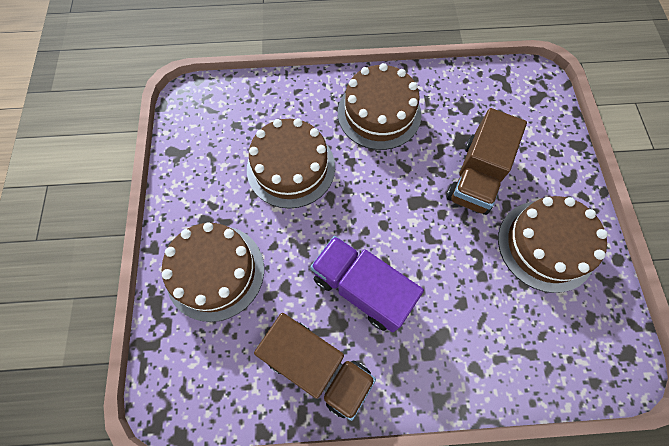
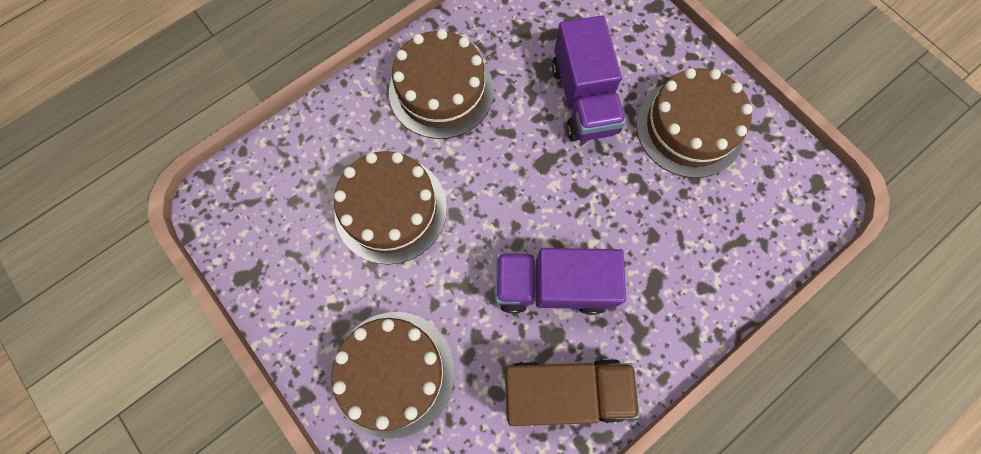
camera: 35 degrees left, 5 degrees up
brown truck [447,108,527,215] -> purple truck [552,15,626,141]

